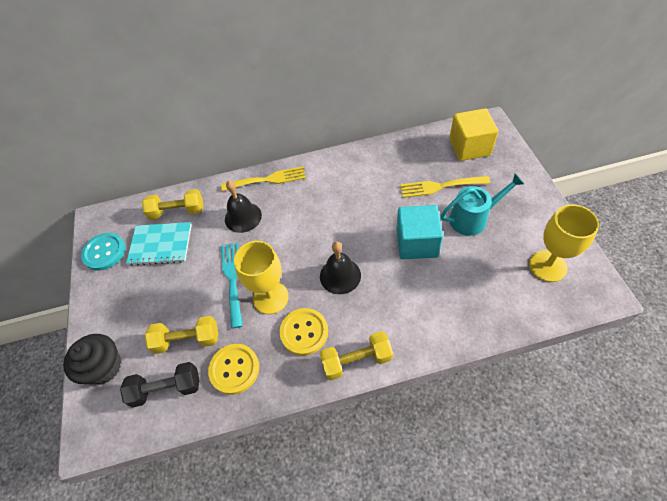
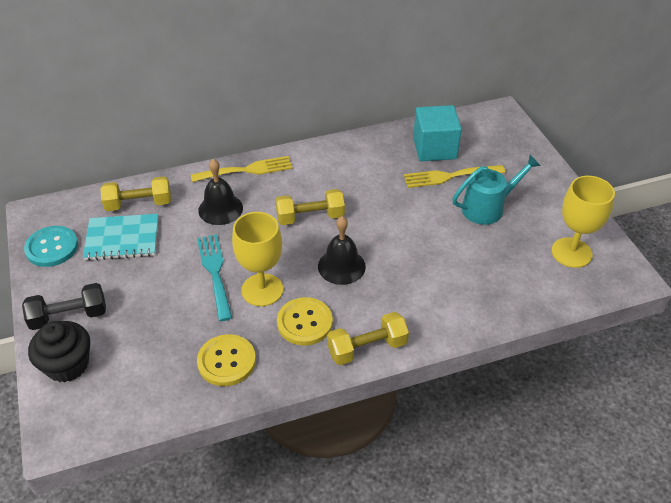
camera: 10 degrees left, 10 degrees down
black dumbbell [120,362,200,408] -> black dumbbell moved to [22,283,106,330]
yellow dumbbell [145,316,218,354] -> yellow dumbbell moved to [275,189,345,225]
turquoise cube [396,205,443,260] -> turquoise cube moved to [413,105,462,161]
yellow cube [449,108,499,161] -> none

